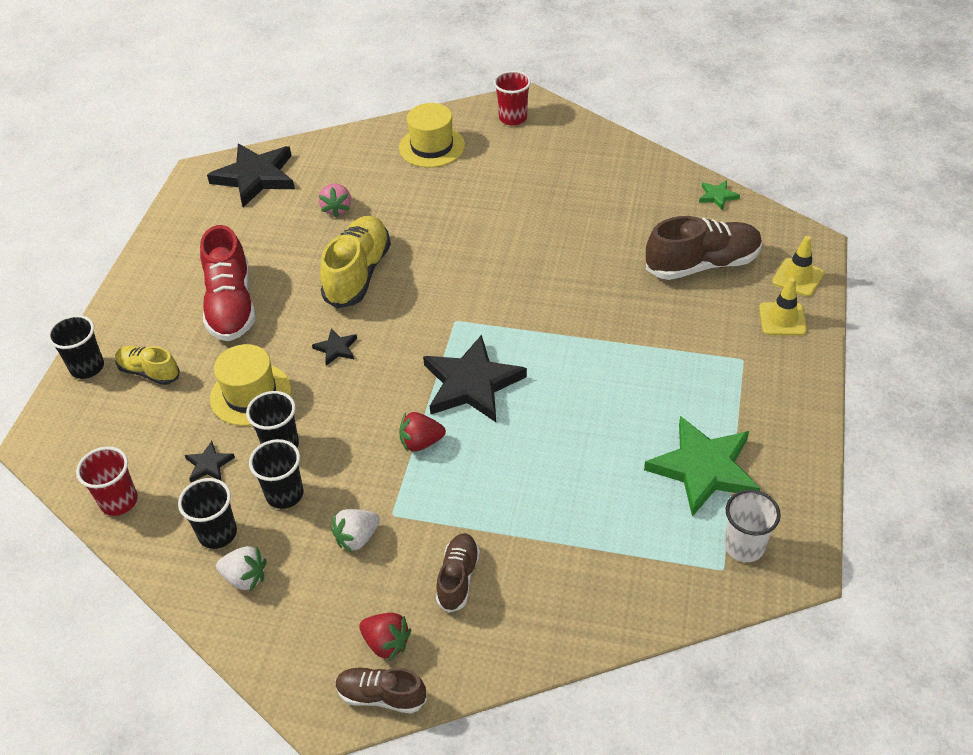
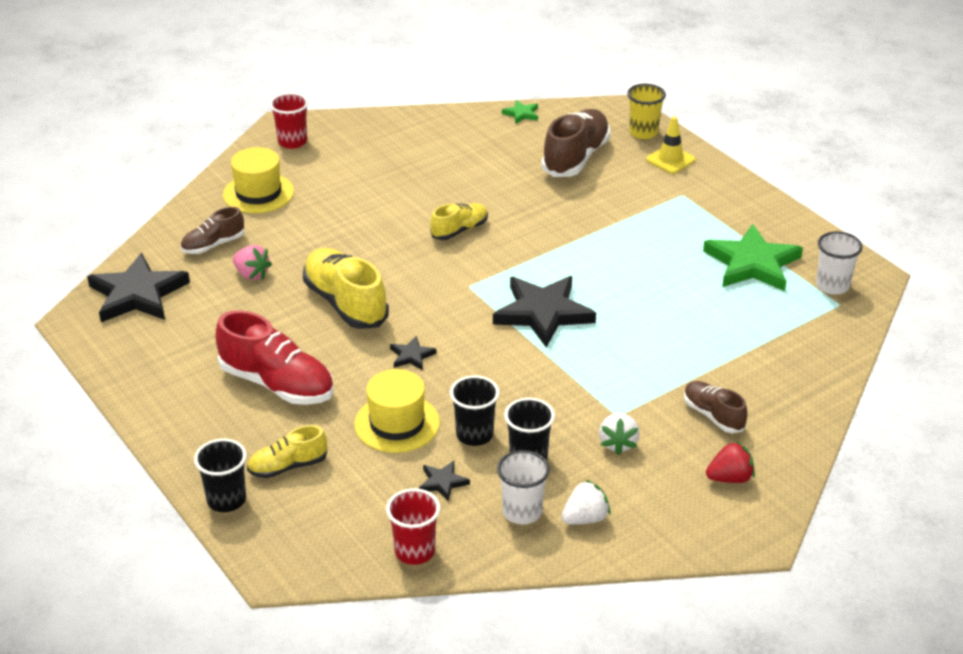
camera: 50 degrees left, 10 degrees down
black cup [178,478,237,549] -> white cup [497,450,550,524]
brown shoe [336,667,427,714] -> brown shoe moved to [181,207,244,254]
red strawberry [399,412,446,452] -> none
yellow traffic cone [772,236,824,297] -> yellow cup [627,84,666,139]
none -> yellow shoe [430,203,488,240]

